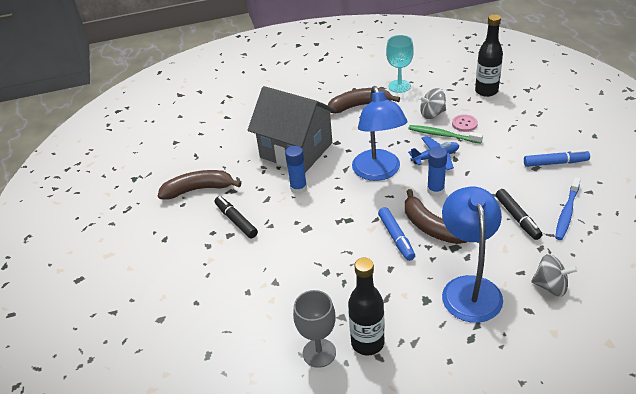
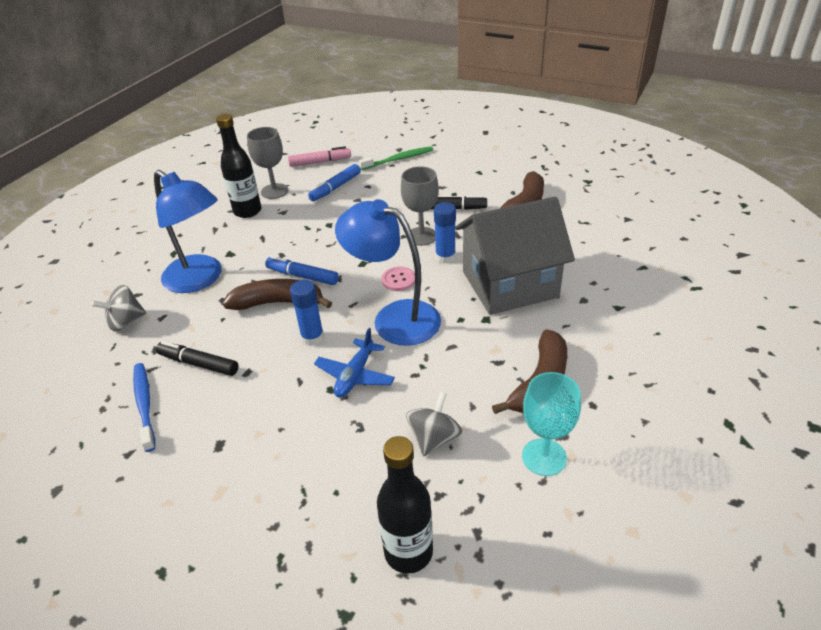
camera: 130 degrees right, 0 degrees up
green toothbrush [408,125,483,144] -> green toothbrush moved to [359,146,433,170]
pink button [452,114,478,132] -> pink button moved to [382,267,415,291]
blue marker [524,150,590,167] -> blue marker moved to [308,164,361,201]
none -> pink marker [288,146,351,167]
none -> grey goblet [401,166,439,246]

